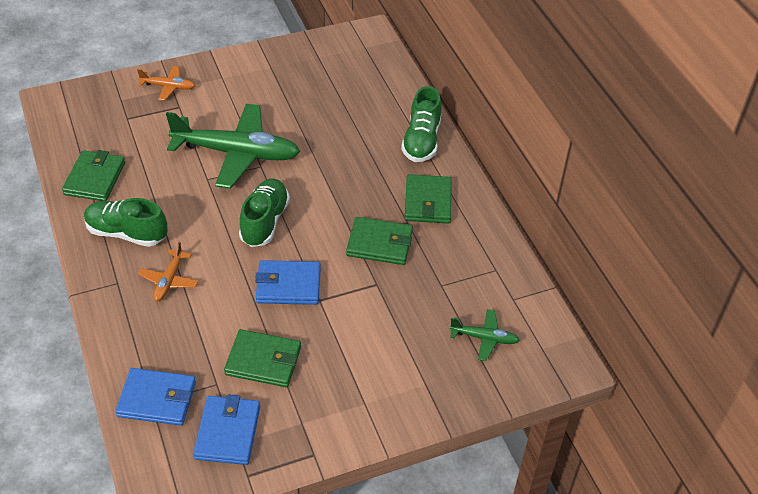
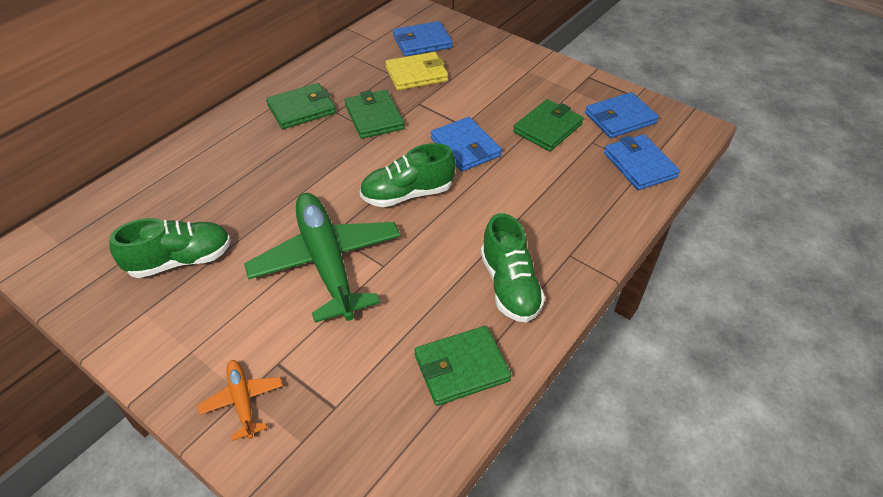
camera: 120 degrees left, 0 degrees up
orange plane [138,242,199,302] -> none
green wallet [224,329,301,387] -> green wallet turned 60 degrees clockwise [513,99,584,151]
green shoe [401,86,441,162] -> green shoe moved to [109,218,231,278]
green plane [450,309,520,361] -> blue wallet [393,21,453,56]
none -> yellow wallet [385,52,448,90]

